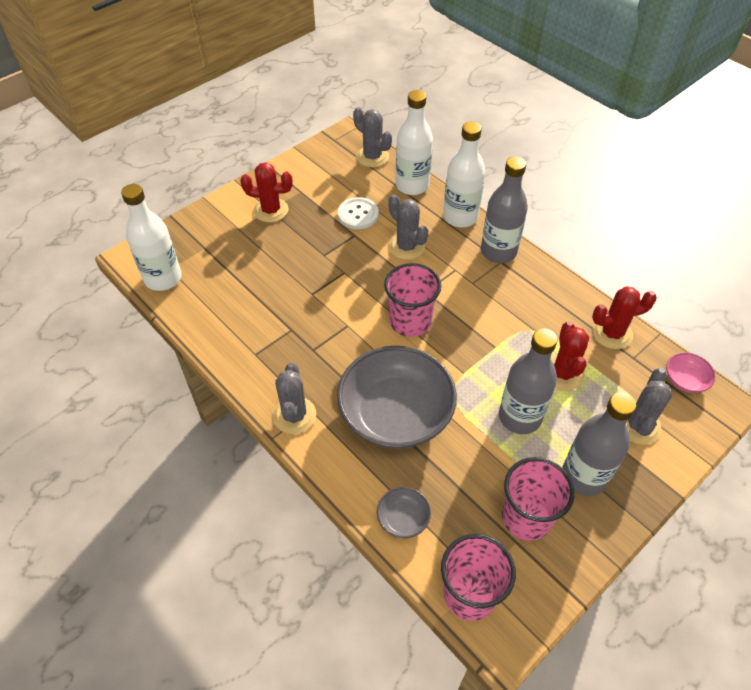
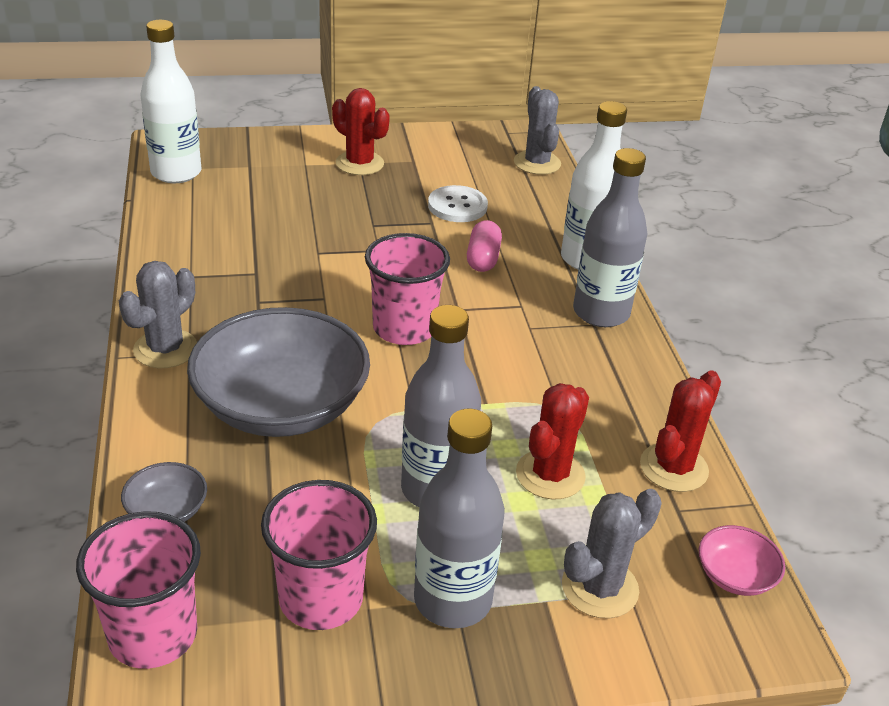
camera: 30 degrees right, 15 degrees down
grey cactus [388,194,428,260] -> pink capsule [467,220,502,272]
white bottle [396,90,433,195] -> none
red cactus [592,286,657,349] -> red cactus turned 75 degrees counterclockwise [640,370,721,492]

